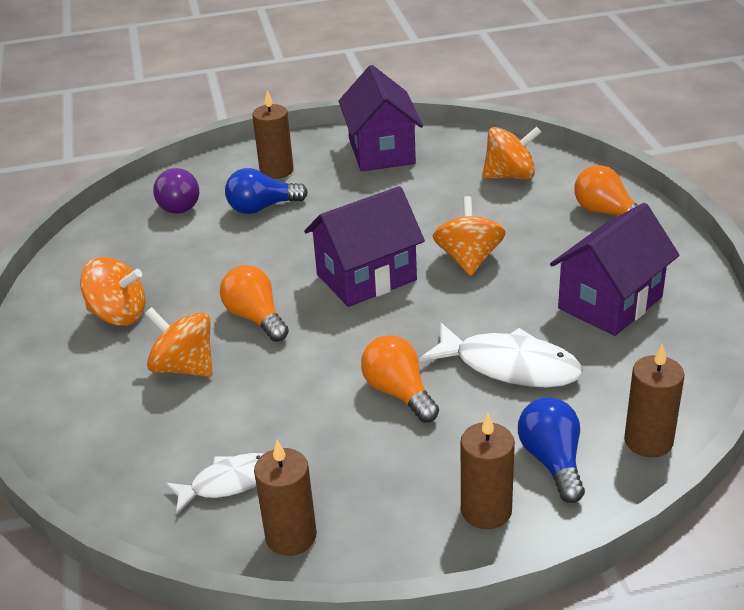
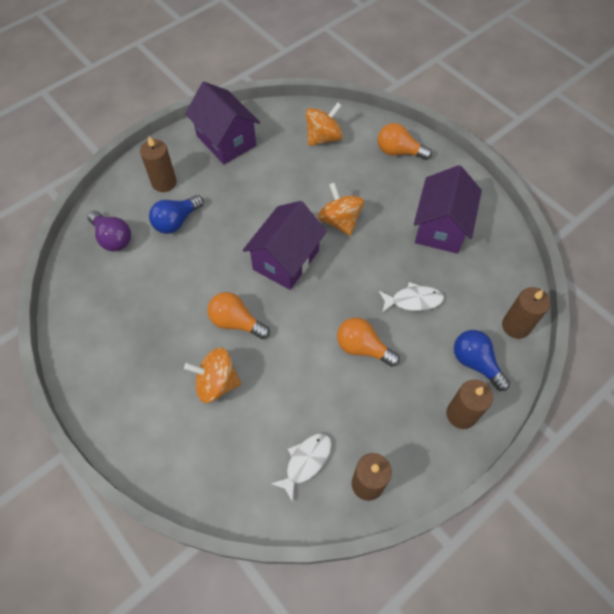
camera: 30 degrees left, 25 degrees up
orange spinning top [80,257,145,326] -> none
white fish [420,323,583,387] -> white fish [379,282,444,313], size x0.64

